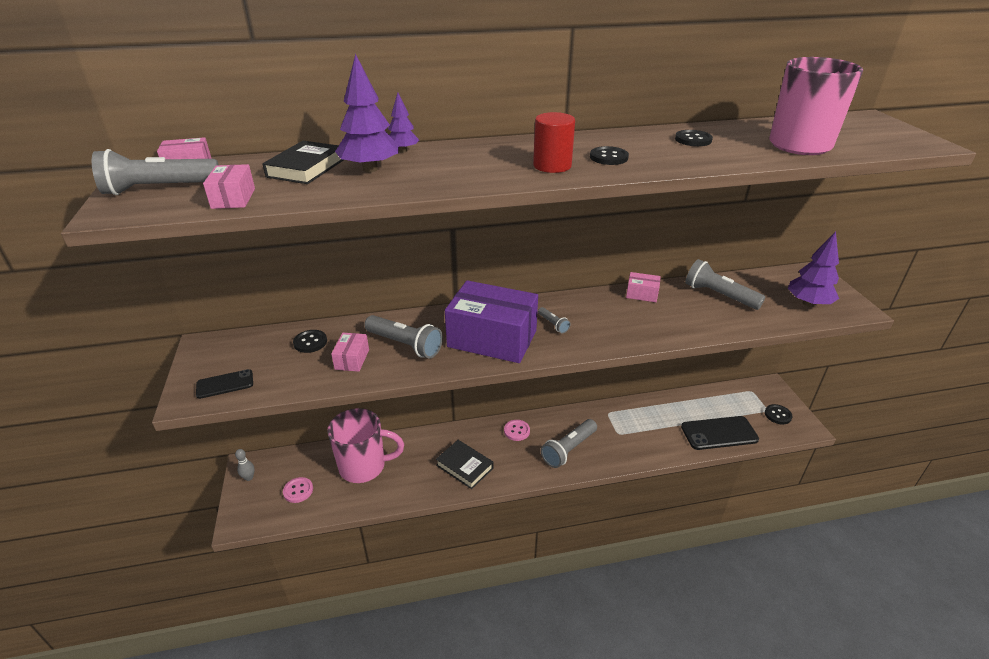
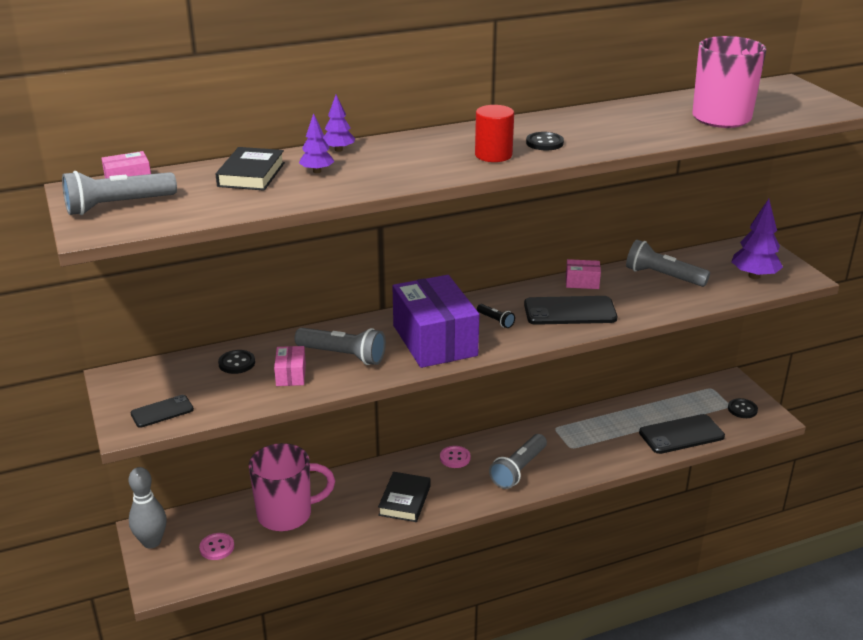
camera: 10 degrees left, 5 degrees down
pink box [203,164,255,209] -> none
grey bowling pin [235,449,255,481] -> grey bowling pin [129,467,167,548], size x1.93
purple tree [335,54,399,172] -> purple tree [299,113,335,173], size x0.57
black book [436,440,493,489] -> black book turned 75 degrees clockwise [378,472,430,522]
purple box [445,280,538,363] -> purple box turned 60 degrees clockwise [392,275,479,368]
grey flashlight [538,307,571,333] -> black flashlight [477,304,515,328]
black button [675,130,713,146] -> none
none -> black phone [524,296,617,325]

